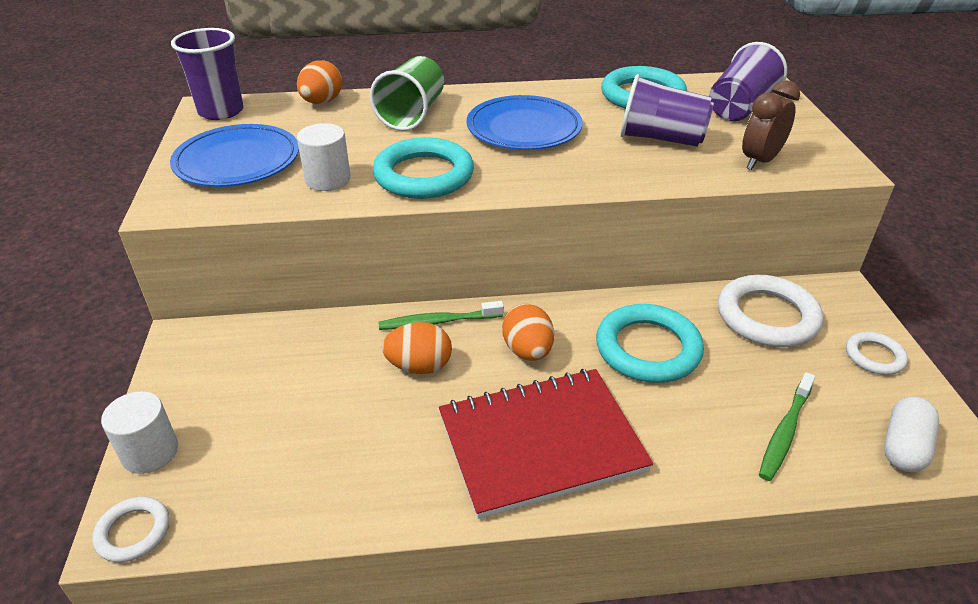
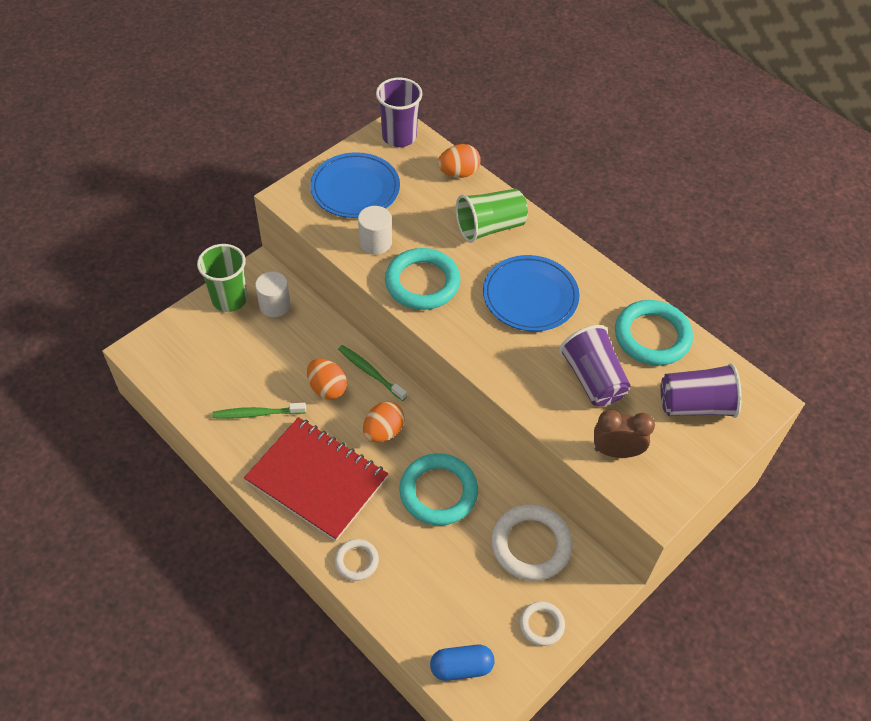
camera: 50 degrees right, 15 degrees up
white ring [92,496,170,562] -> white ring moved to [335,539,379,581]
white cylinder [101,391,178,474] -> white cylinder moved to [255,271,291,317]
green toothbrush [759,372,815,481] -> green toothbrush moved to [212,403,306,419]
white capsule [884,397,939,472] -> blue capsule [430,645,495,681]
none -> green cup [197,244,247,312]

